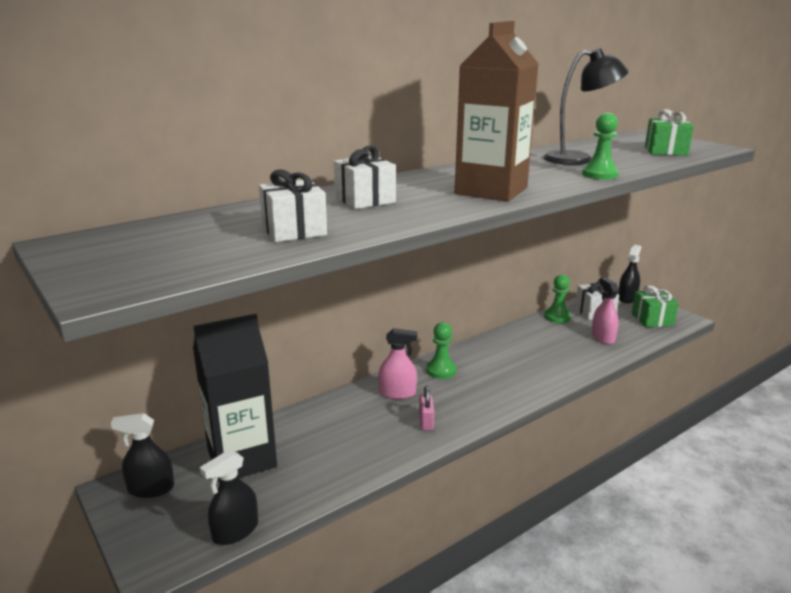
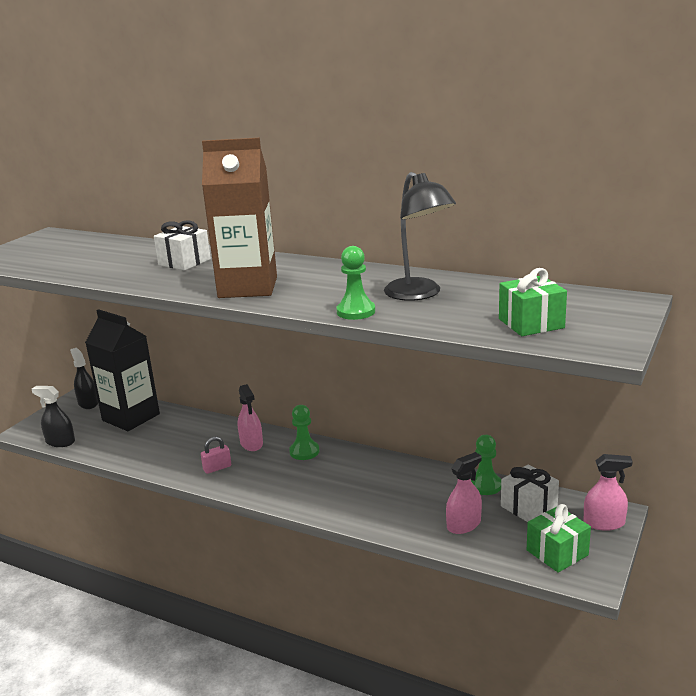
camera: 65 degrees right, 0 degrees up
white gift [259,169,327,242] -> none
black spray bottle [618,245,642,303] -> pink spray bottle [584,454,633,531]

